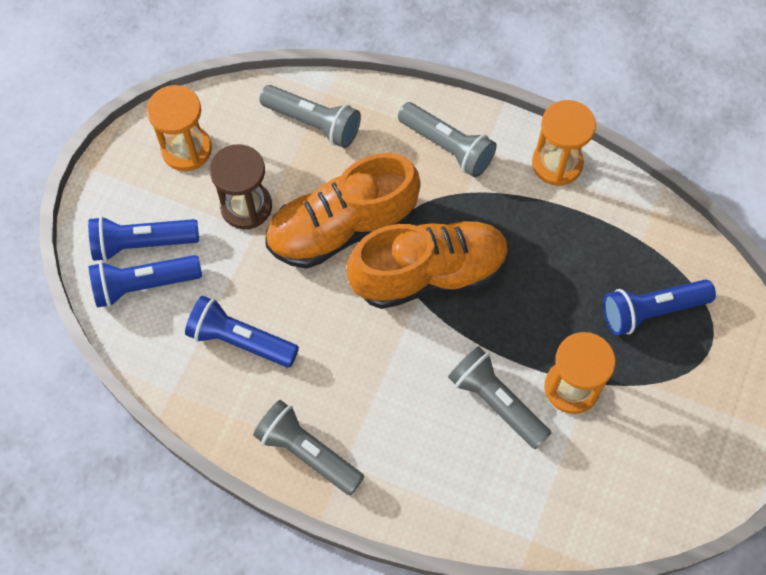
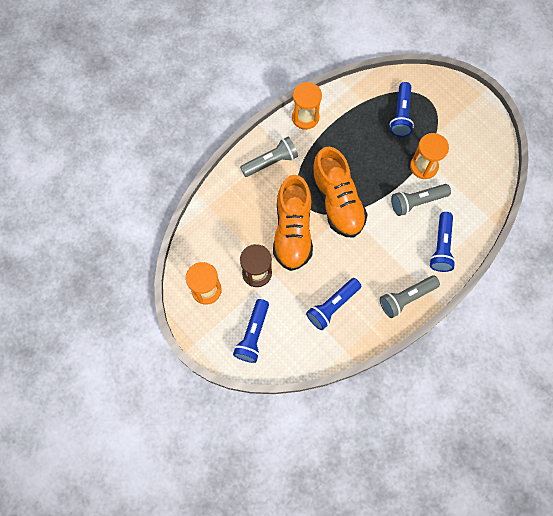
camera: 65 degrees left, 5 degrees up
blue flashlight [88,255,202,308] -> blue flashlight moved to [429,212,456,272]
grey flashlight [259,85,361,148] -> none
orange shoe [347,220,509,309] -> orange shoe turned 150 degrees clockwise [311,147,368,237]

